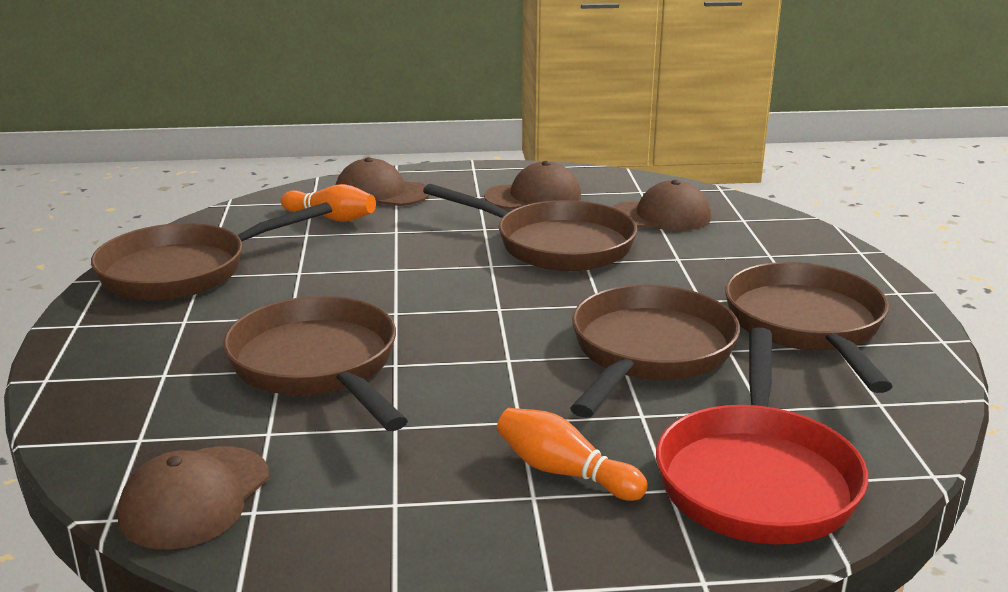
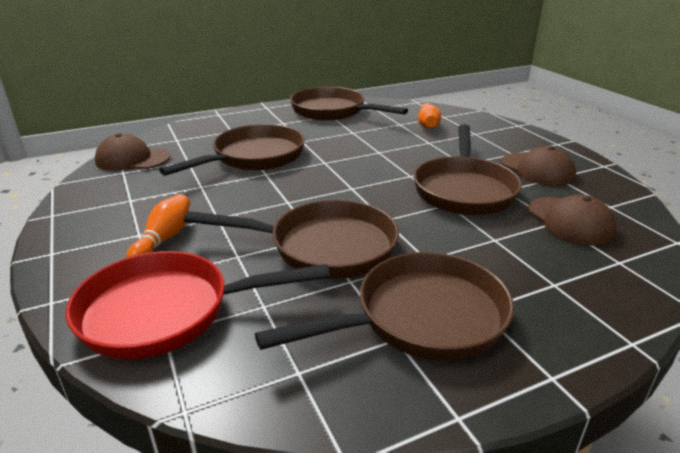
camera: 70 degrees right, 5 degrees up
brown cap [336,157,430,206] -> none

